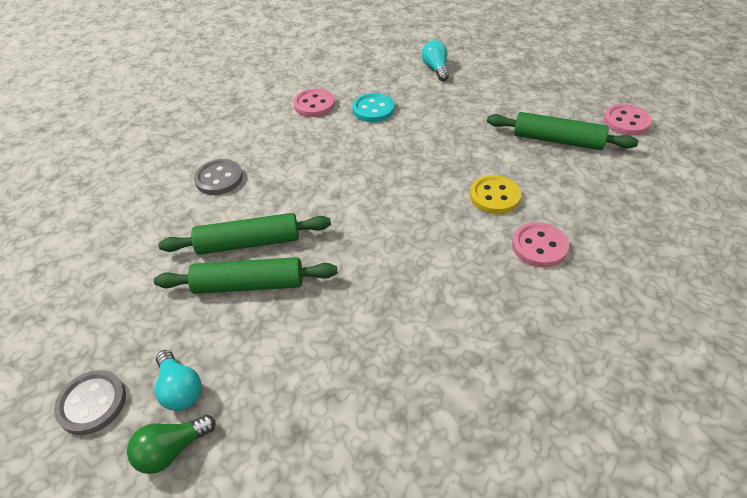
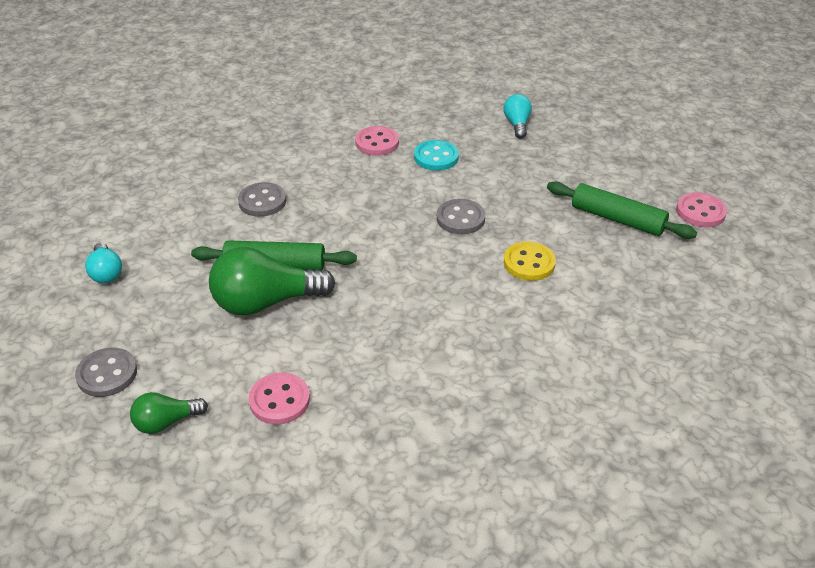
camera: 10 degrees right, 5 degrees down
green rolling pin [154,257,337,294] -> green light bulb [209,247,335,315]
turquoise light bulb [155,350,201,411] -> turquoise light bulb moved to [85,242,122,283]
pink button [512,222,569,267] -> pink button moved to [249,373,310,425]
none -> grey button [437,199,485,234]

